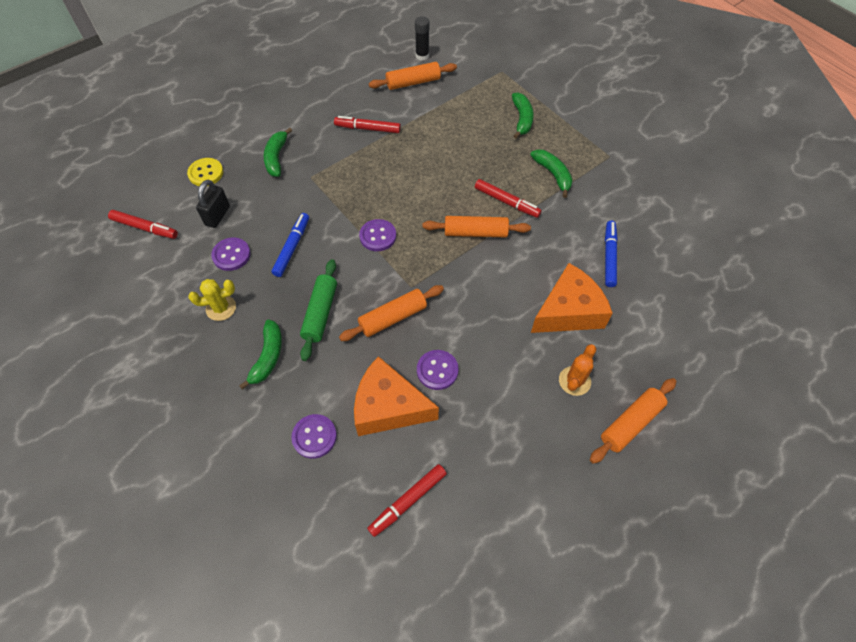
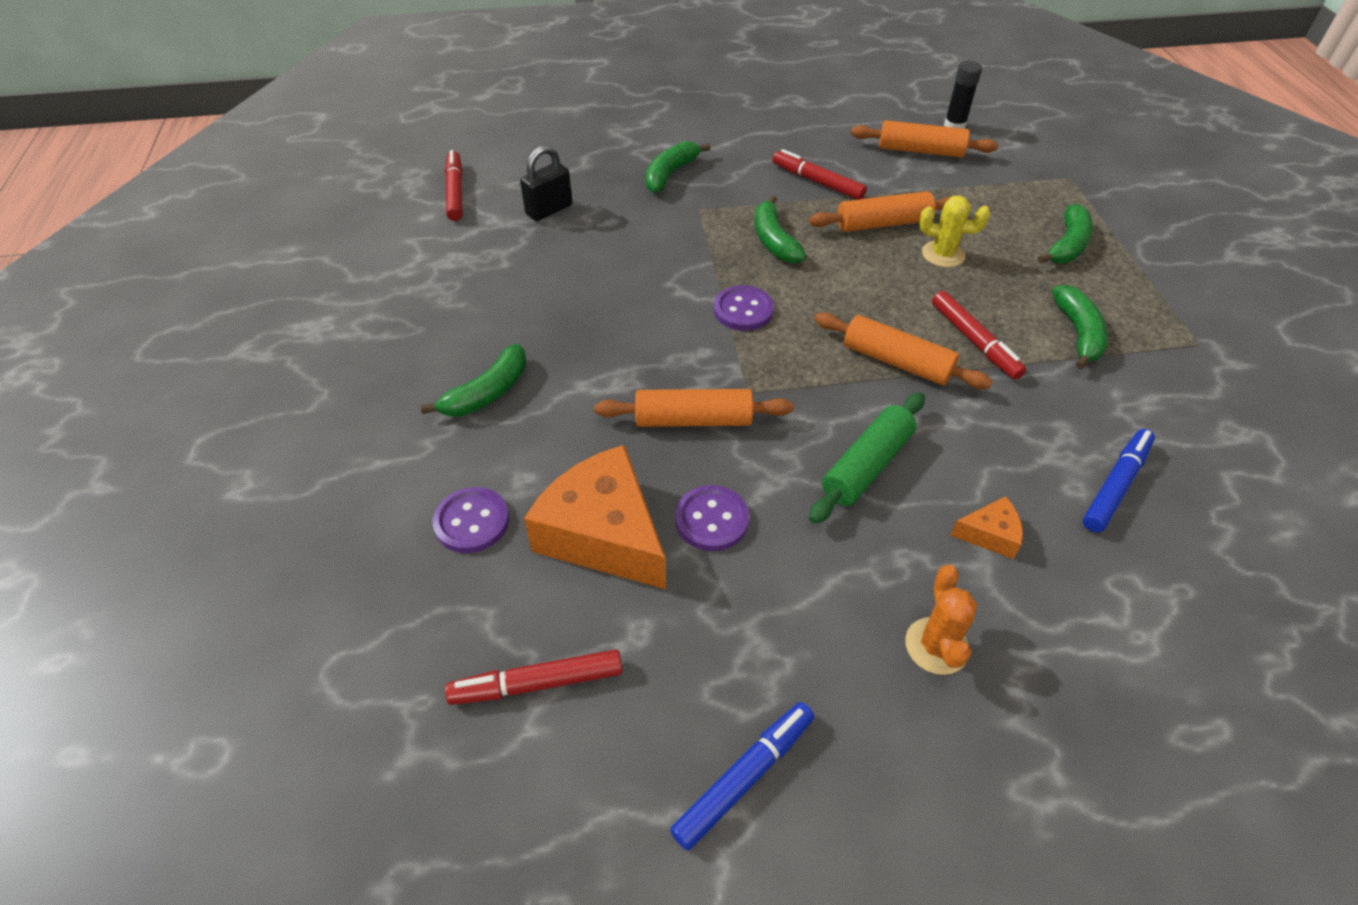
camera: 30 degrees right, 10 degrees down
red marker [108,210,178,239] -> red marker turned 150 degrees counterclockwise [445,150,463,221]
yellow button [187,158,223,186] -> none
yellow cactus [188,279,236,321] -> yellow cactus moved to [919,195,990,267]
purple button [211,238,251,271] -> none
blue marker [272,213,309,277] -> blue marker moved to [670,702,814,851]
green rolling pin [300,259,337,361] -> green rolling pin moved to [809,392,925,524]
orange cheese [531,263,613,333] -> orange cheese [950,496,1023,559], size x0.45
orange cactus [559,344,596,396] -> orange cactus turned 60 degrees counterclockwise [905,565,977,675]
orange rolling pin [590,378,676,464] -> orange rolling pin moved to [809,191,952,232]
none -> green banana [755,195,807,263]

